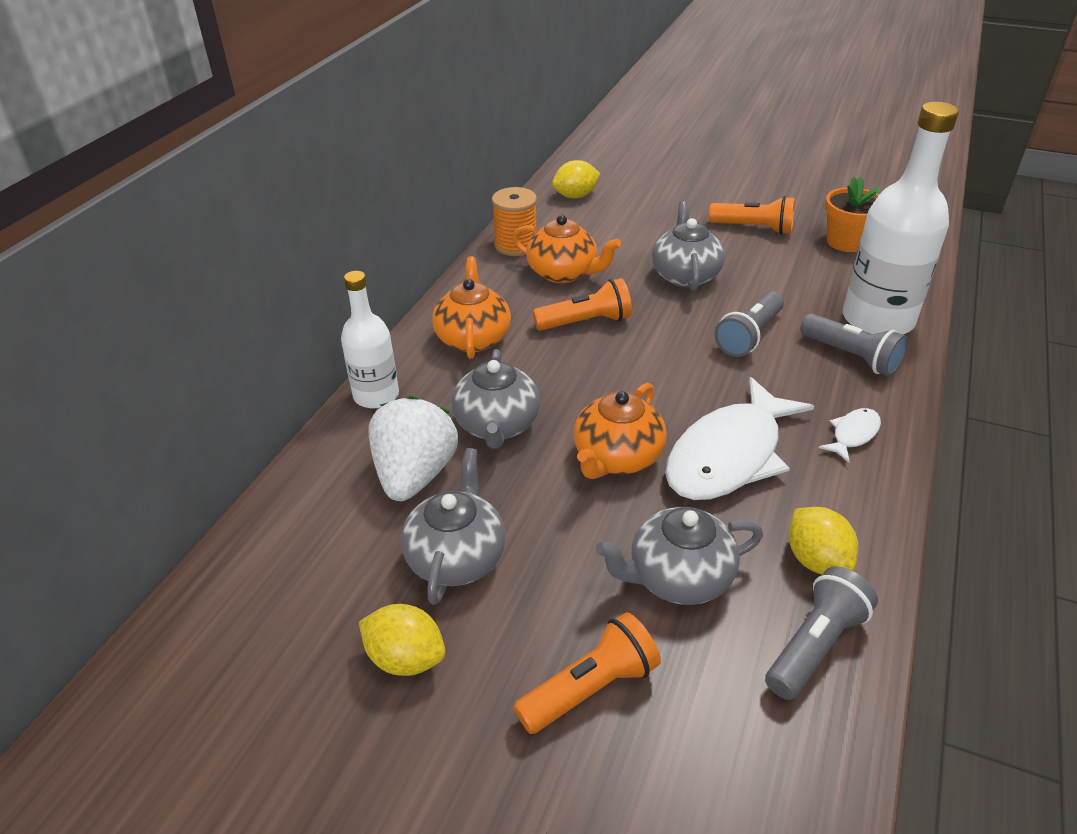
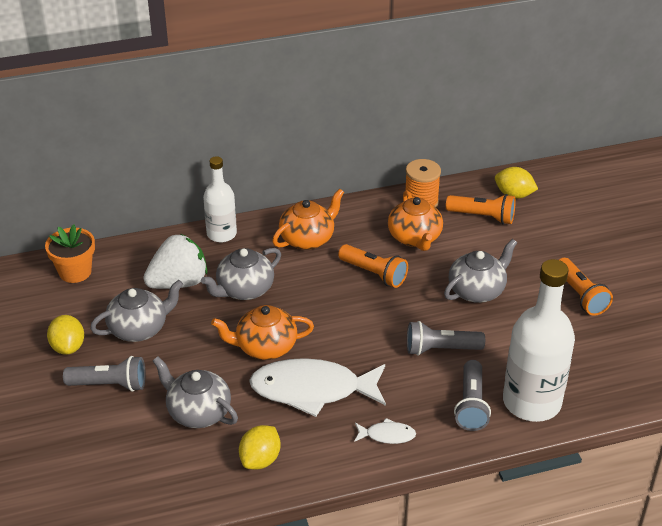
camera: 50 degrees right, 0 degrees up
orange flashlight [514,612,661,734] -> orange flashlight moved to [446,194,516,224]
grey flashlight [765,566,878,700] -> grey flashlight moved to [63,356,146,392]
orange flower pot [825,177,881,252] -> orange flower pot moved to [45,224,95,283]

